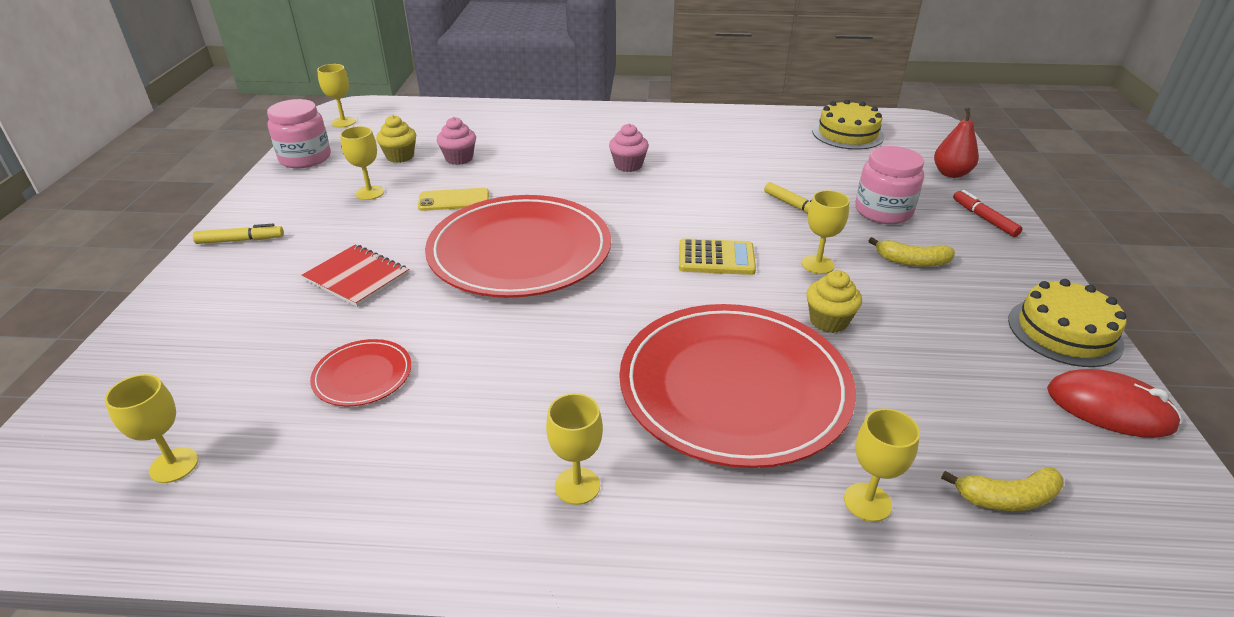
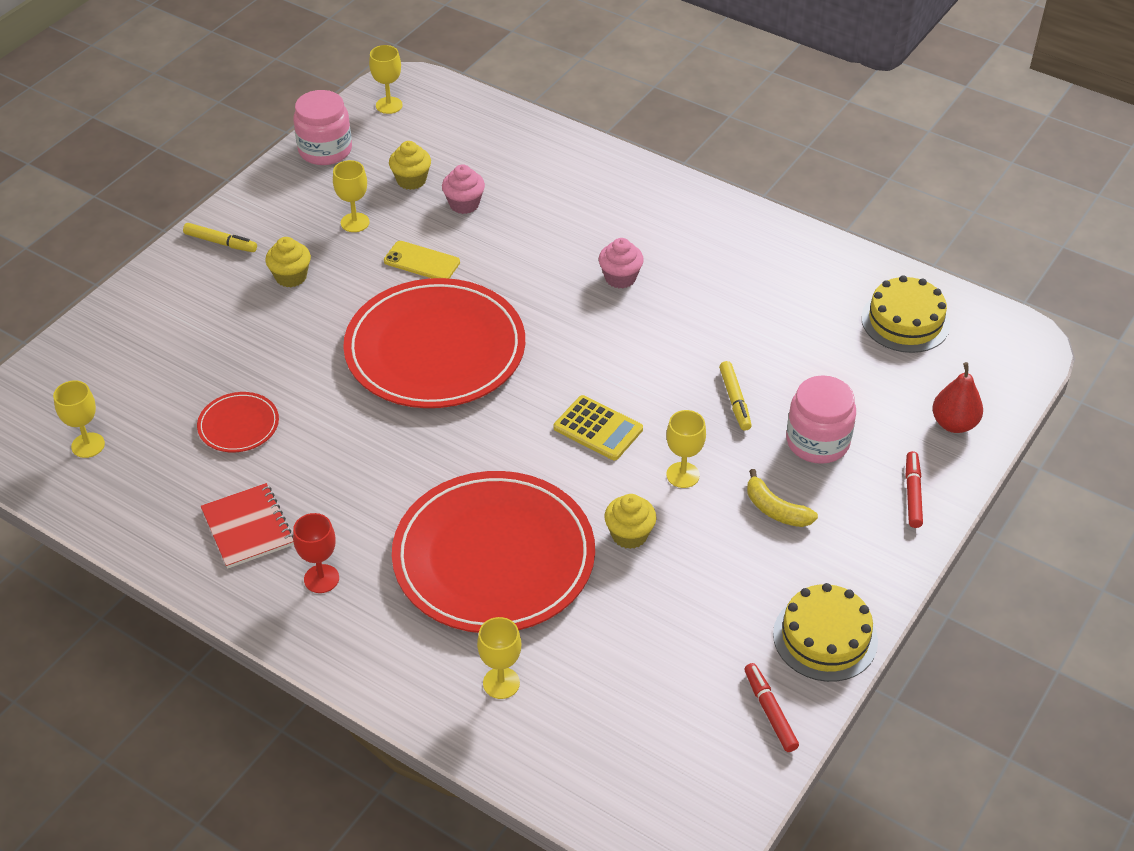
camera: 30 degrees right, 10 degrees up
red notebook [302,244,409,307] -> red notebook moved to [201,483,294,569]
yellow goblet [546,393,603,505] -> red goblet [293,513,339,593]
yellow banana [941,467,1064,511] -> none
red mouse [1047,369,1182,438] -> red marker [744,663,799,752]
none -> yellow cupcake [266,237,311,287]

